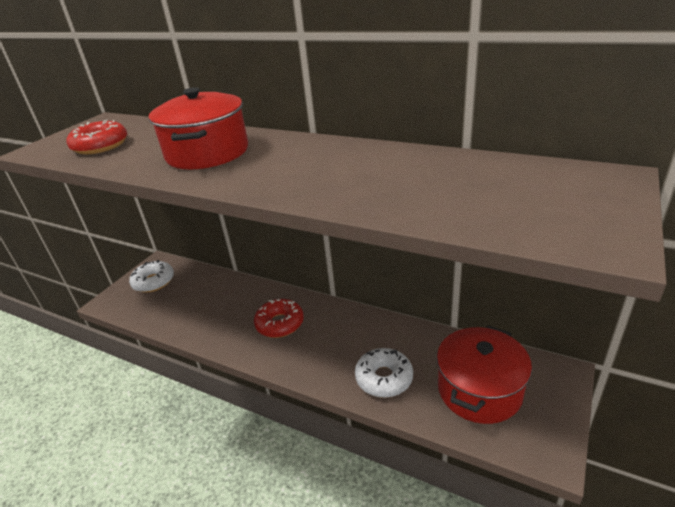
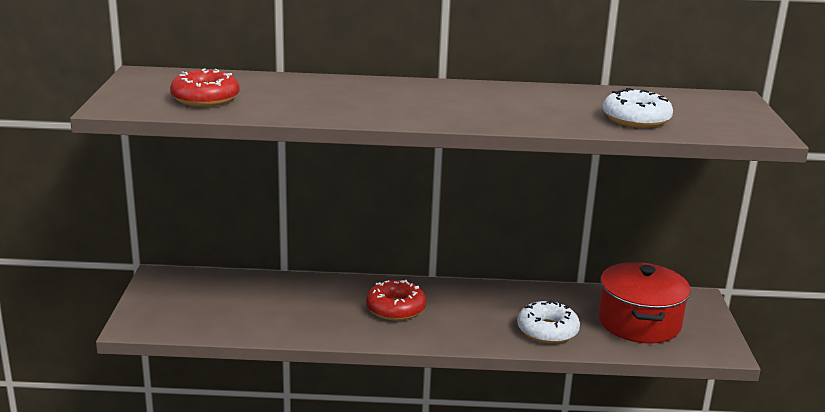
camera: 30 degrees left, 10 degrees down
white donut [129,260,174,292] -> white donut moved to [603,88,673,128]
red pot [149,87,248,169] -> none

